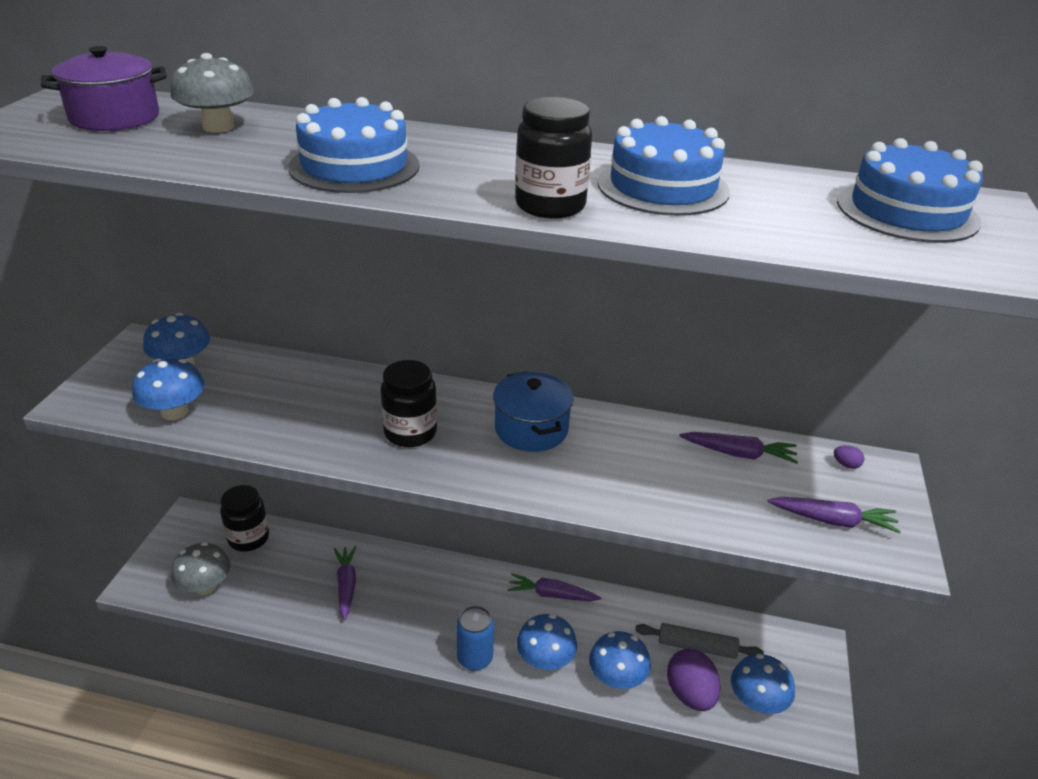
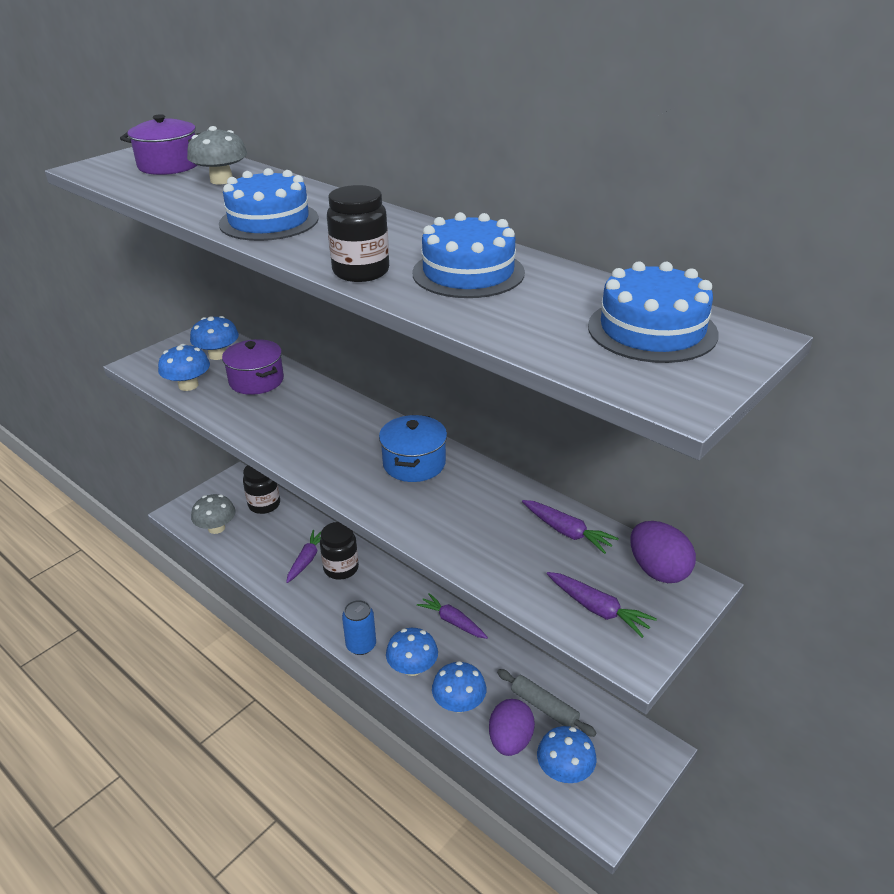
camera: 30 degrees right, 0 degrees up
black jar [381,360,437,447] -> black jar moved to [320,522,359,580]
purple egg [834,445,864,469] -> purple egg [631,521,696,583], size x2.49
none -> purple pot [222,339,284,395]

